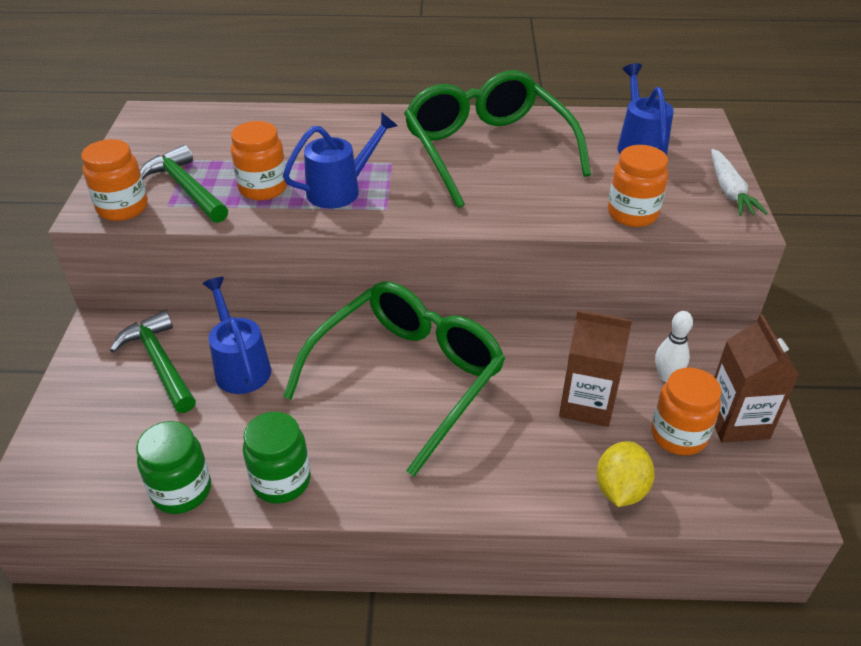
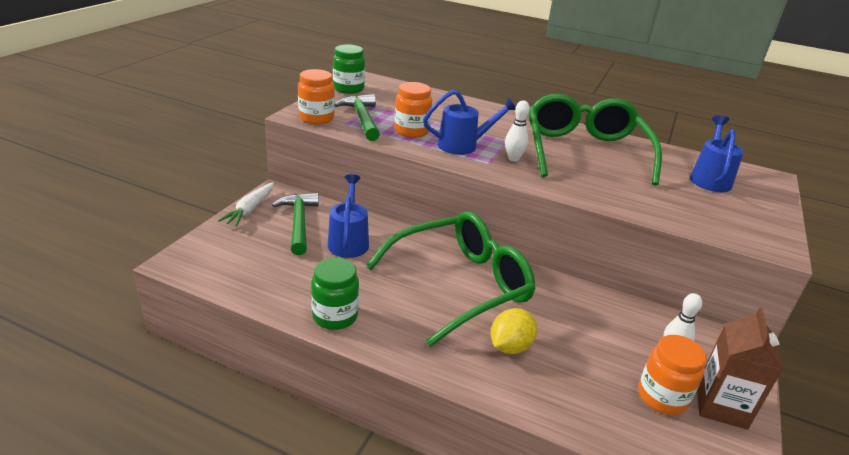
camera: 20 degrees right, 10 degrees down
green jar [136,421,211,514] -> green jar moved to [333,44,365,94]
brown carton [559,310,632,427] -> none
yellow lemon [597,441,655,507] -> yellow lemon moved to [491,308,537,354]
orange jar [608,145,668,227] -> none
white carrot [711,149,768,216] -> white carrot moved to [218,182,274,226]
none -> white bowling pin [505,100,530,162]

